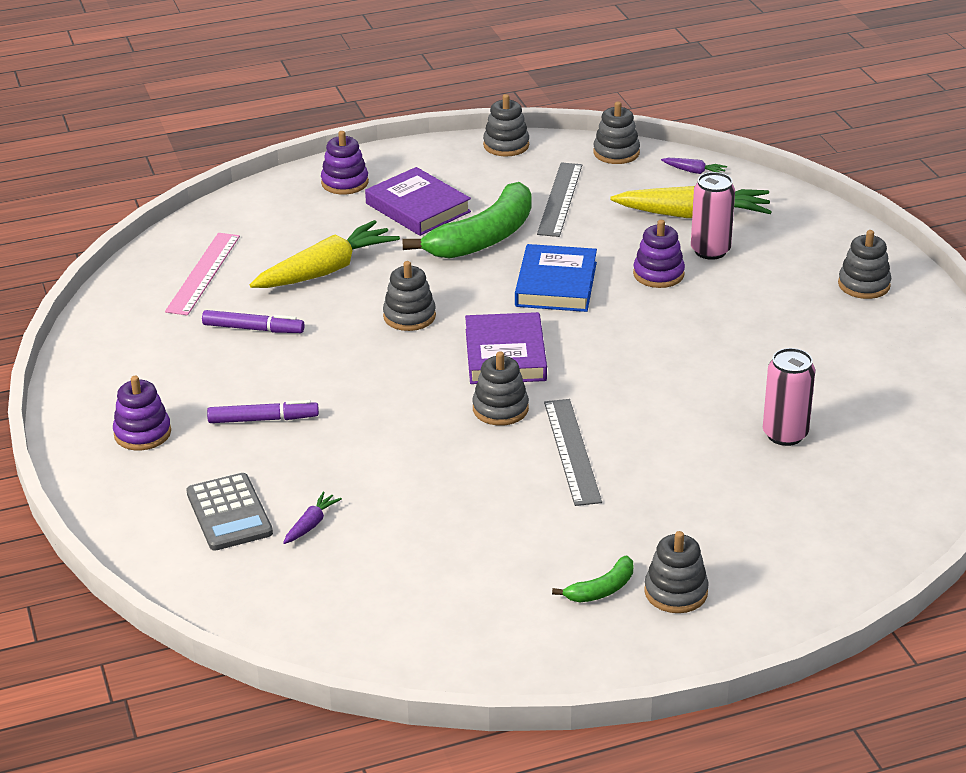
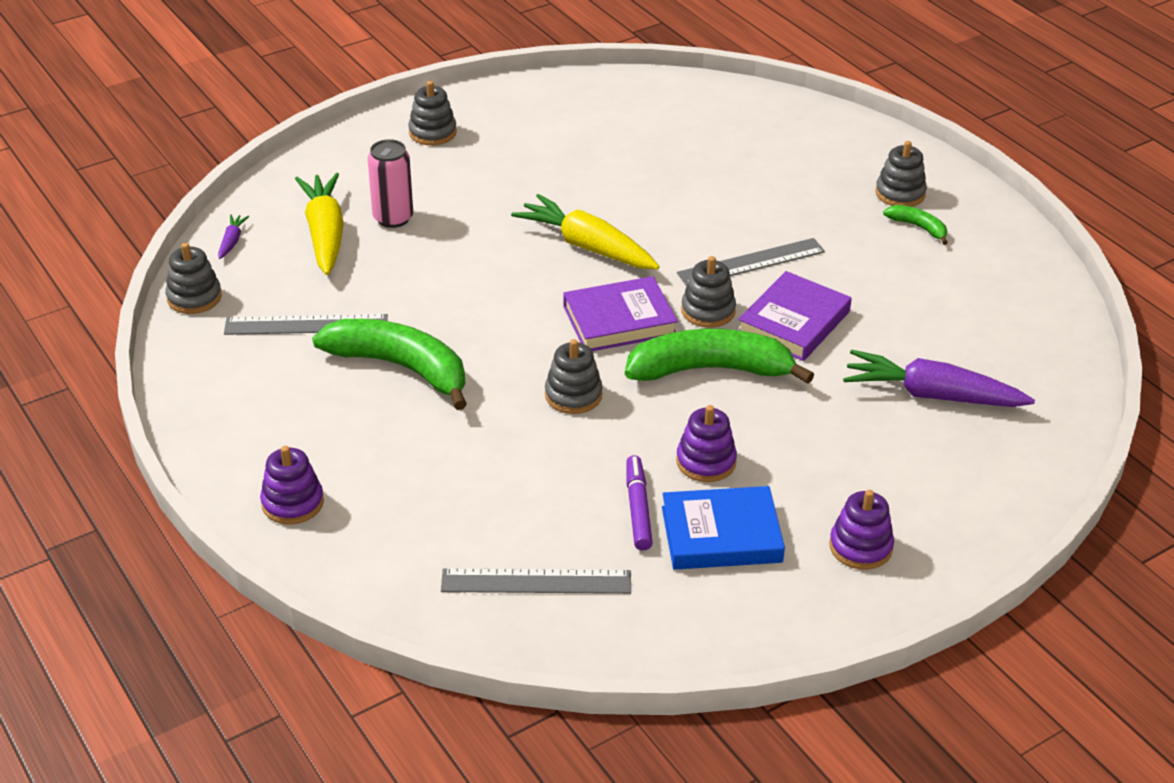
camera: 105 degrees left, 5 degrees up
pink ruler [165,233,240,315] -> grey ruler [441,568,631,594]
grey calculator [186,473,273,551] -> none
purple marker [207,400,319,423] -> none
yellow carrot [250,220,400,288] -> yellow carrot moved to [511,194,659,269]
purple carrot [283,492,342,544] -> purple carrot [843,349,1035,407], size x2.31
purple book [365,167,471,236] -> purple book moved to [738,271,852,361]
grey stacking toy [483,94,529,157] -> none
blue book [515,244,597,312] -> blue book moved to [662,486,785,570]
purple stacking toy [633,220,685,288] -> purple stacking toy moved to [676,405,737,482]
pink can [763,348,815,446] -> none
none -> green banana [625,329,814,384]

